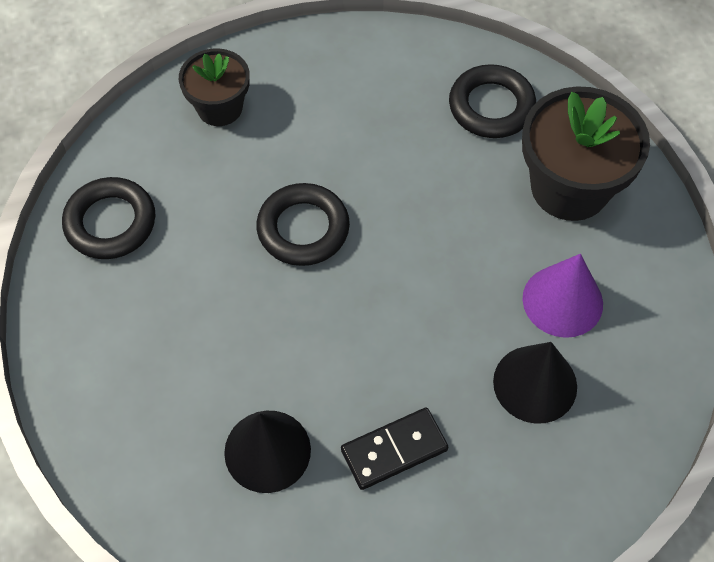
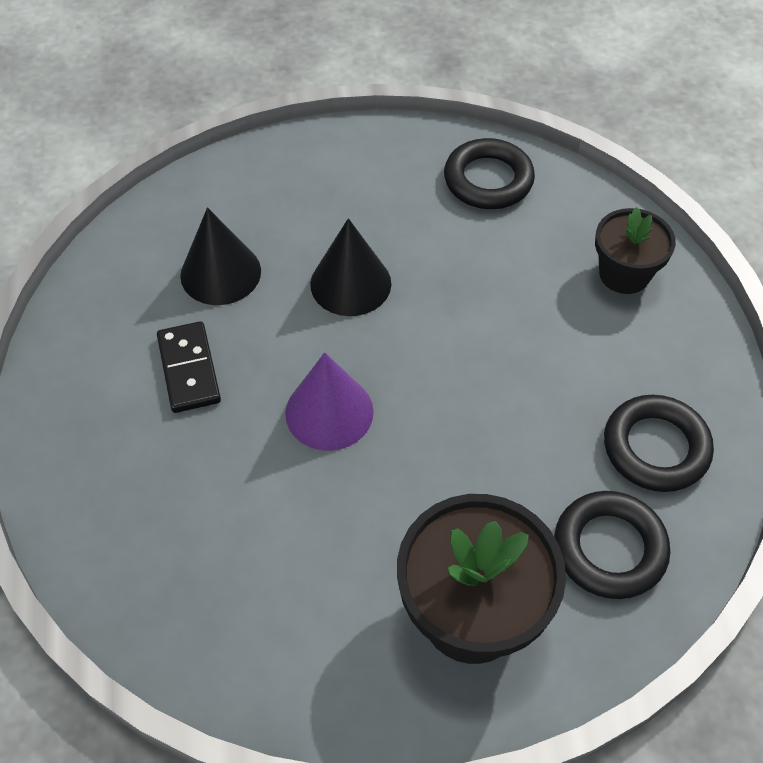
camera: 100 degrees right, 5 degrees down
black ring [256,183,350,266] -> black ring moved to [604,395,714,492]
black cone [493,342,577,424] -> black cone moved to [310,218,391,316]
purple cone [523,254,603,338] -> purple cone moved to [285,352,374,451]

